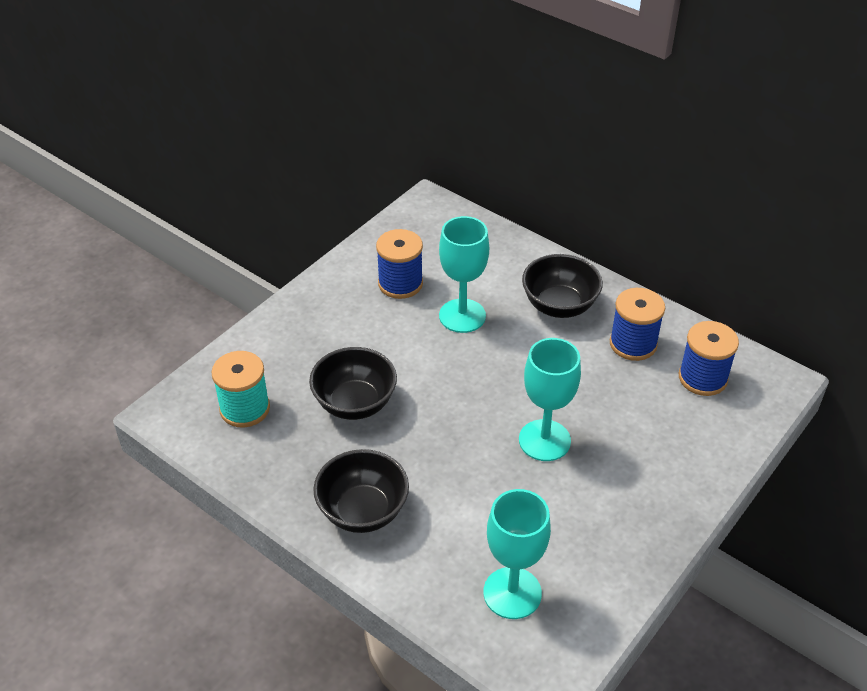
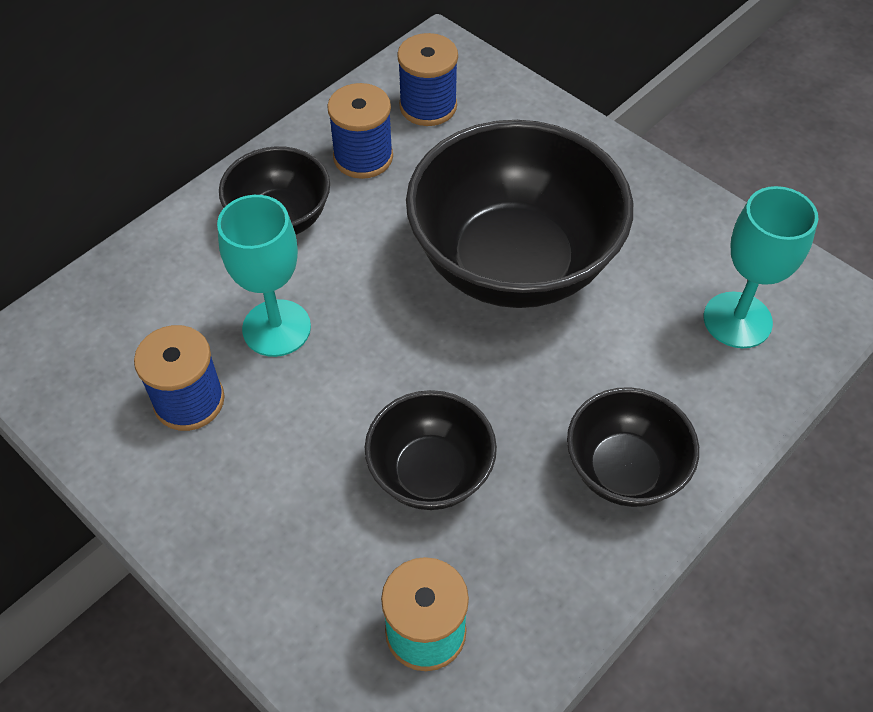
camera: 85 degrees left, 10 degrees up
turquoise goblet [519,338,581,461] -> black bowl [406,120,633,308]

